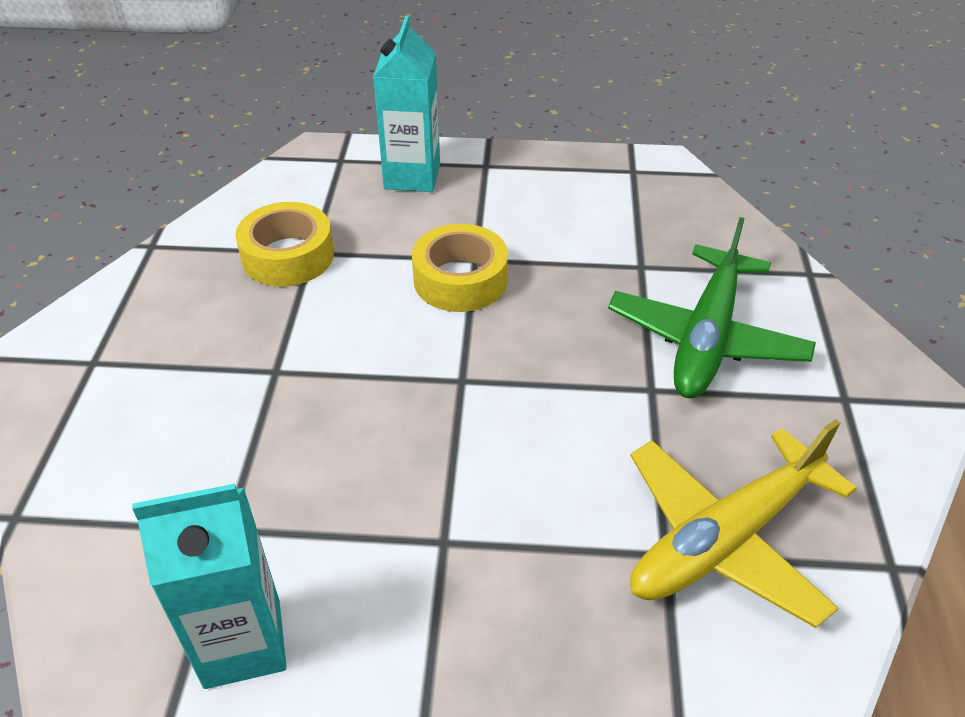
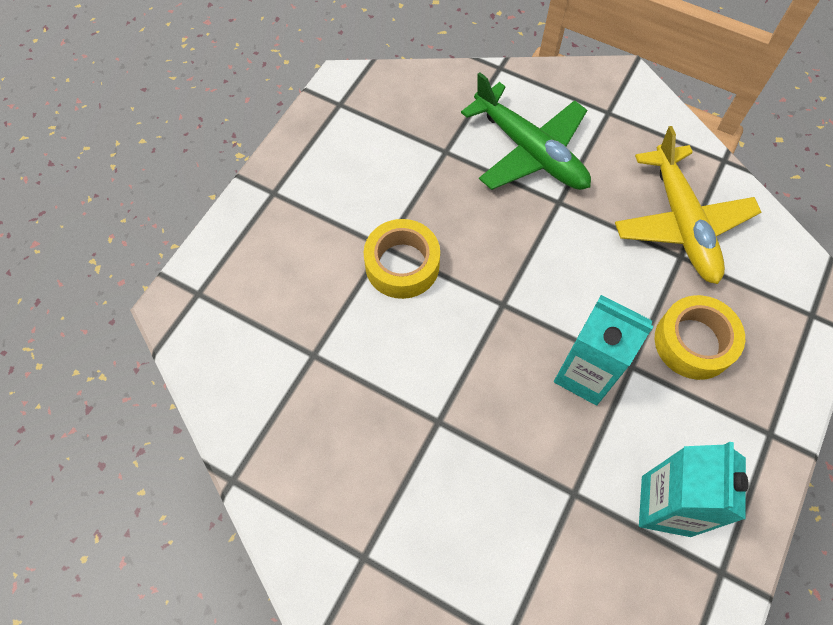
camera: 65 degrees left, 20 degrees up
yellow tape [235,202,334,287] -> yellow tape moved to [655,295,745,380]
turquoise carton [373,16,440,192] -> turquoise carton moved to [554,295,654,405]

